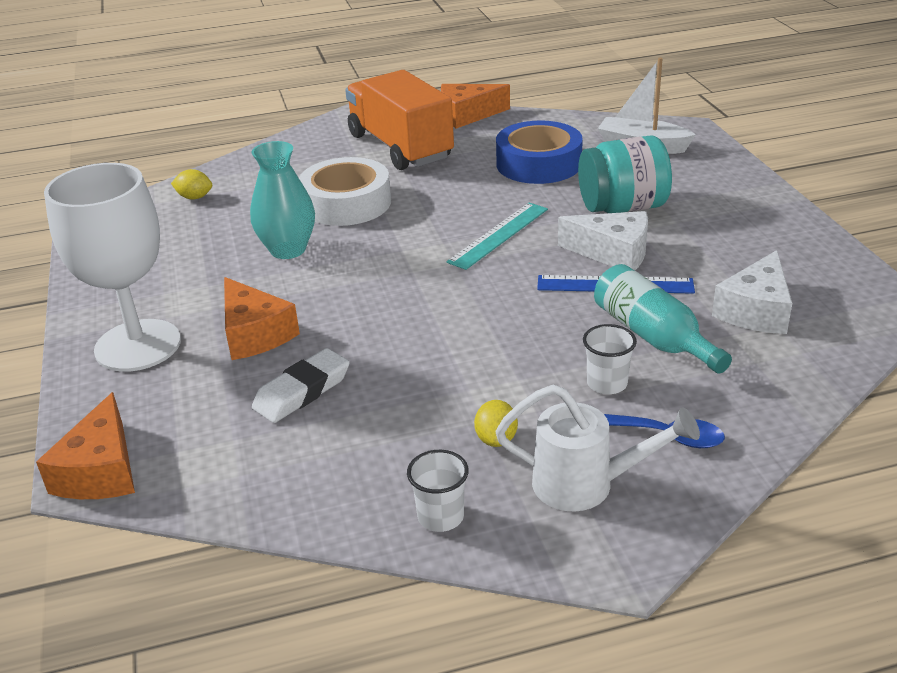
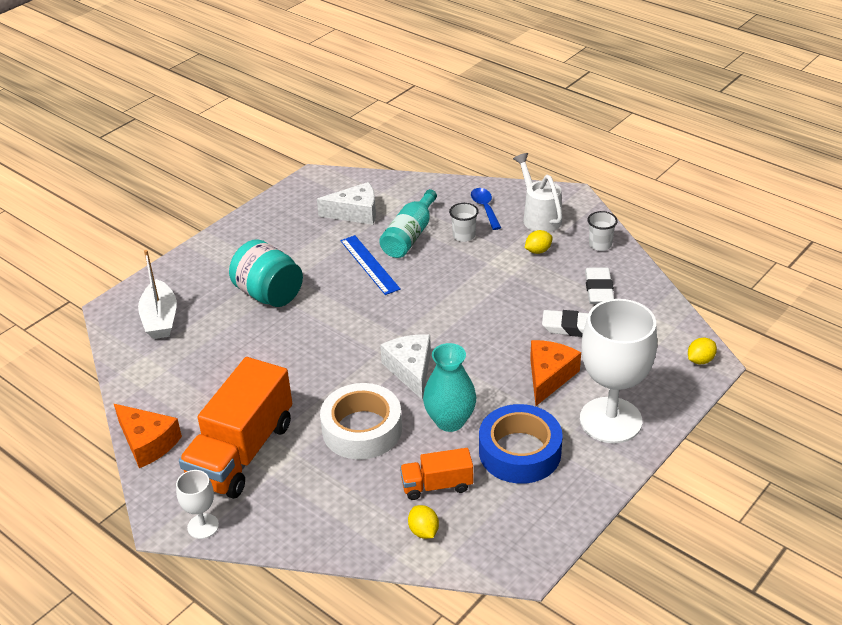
camera: 125 degrees left, 5 degrees up
orange cheese [36,392,135,499] -> yellow lemon [688,338,717,364]
turquoise ruler [446,203,548,270] -> none
blue tape [496,120,583,184] -> blue tape moved to [479,404,563,484]
white cheese [558,211,648,270] -> white cheese moved to [380,334,431,400]
none -> white goblet [176,470,219,539]
none -> orange truck [400,448,473,500]
none -> white eraser [585,267,614,304]

